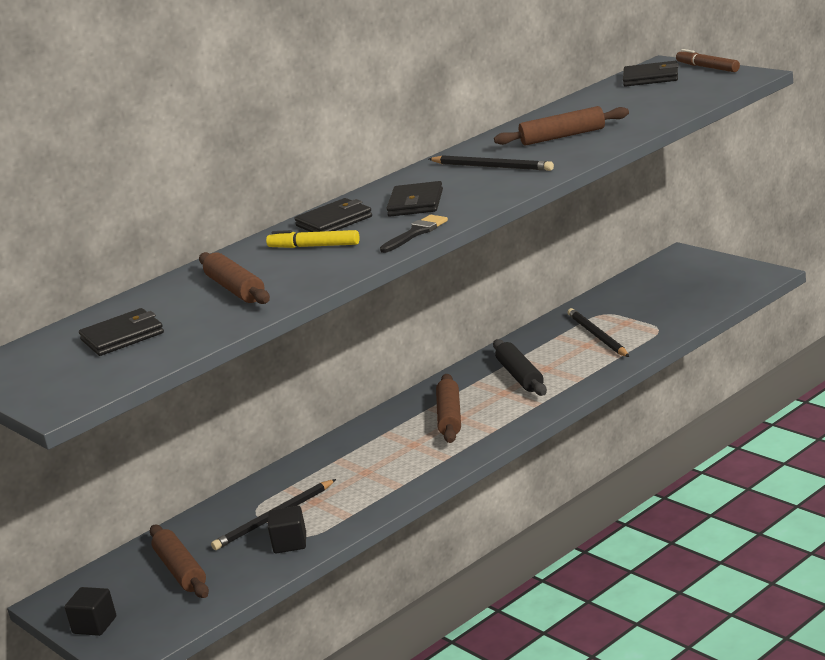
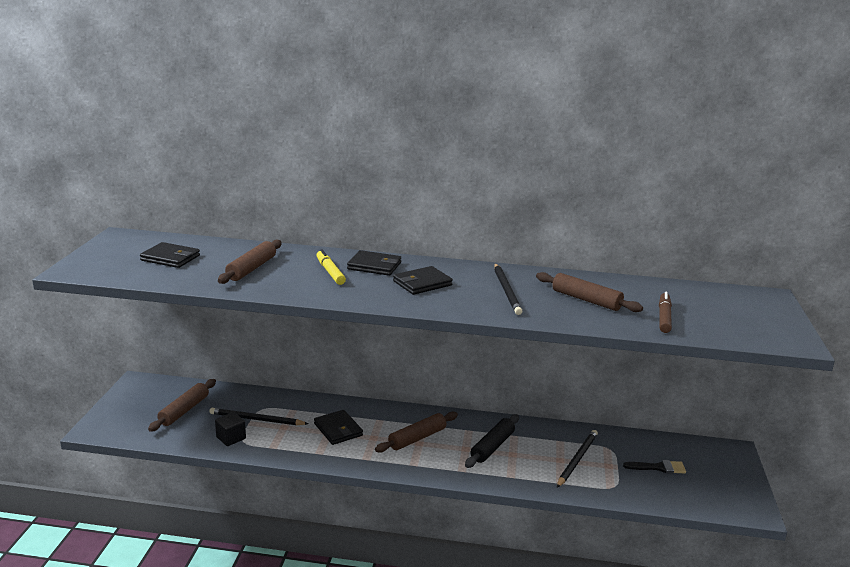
camera: 45 degrees right, 0 degrees up
black cube [65,587,116,636] -> none
black brush [380,215,448,253] -> black brush moved to [623,460,686,474]
black wallet [623,61,679,87] -> black wallet moved to [314,410,363,445]
brown marker [676,49,740,72] -> brown marker moved to [659,292,672,333]

